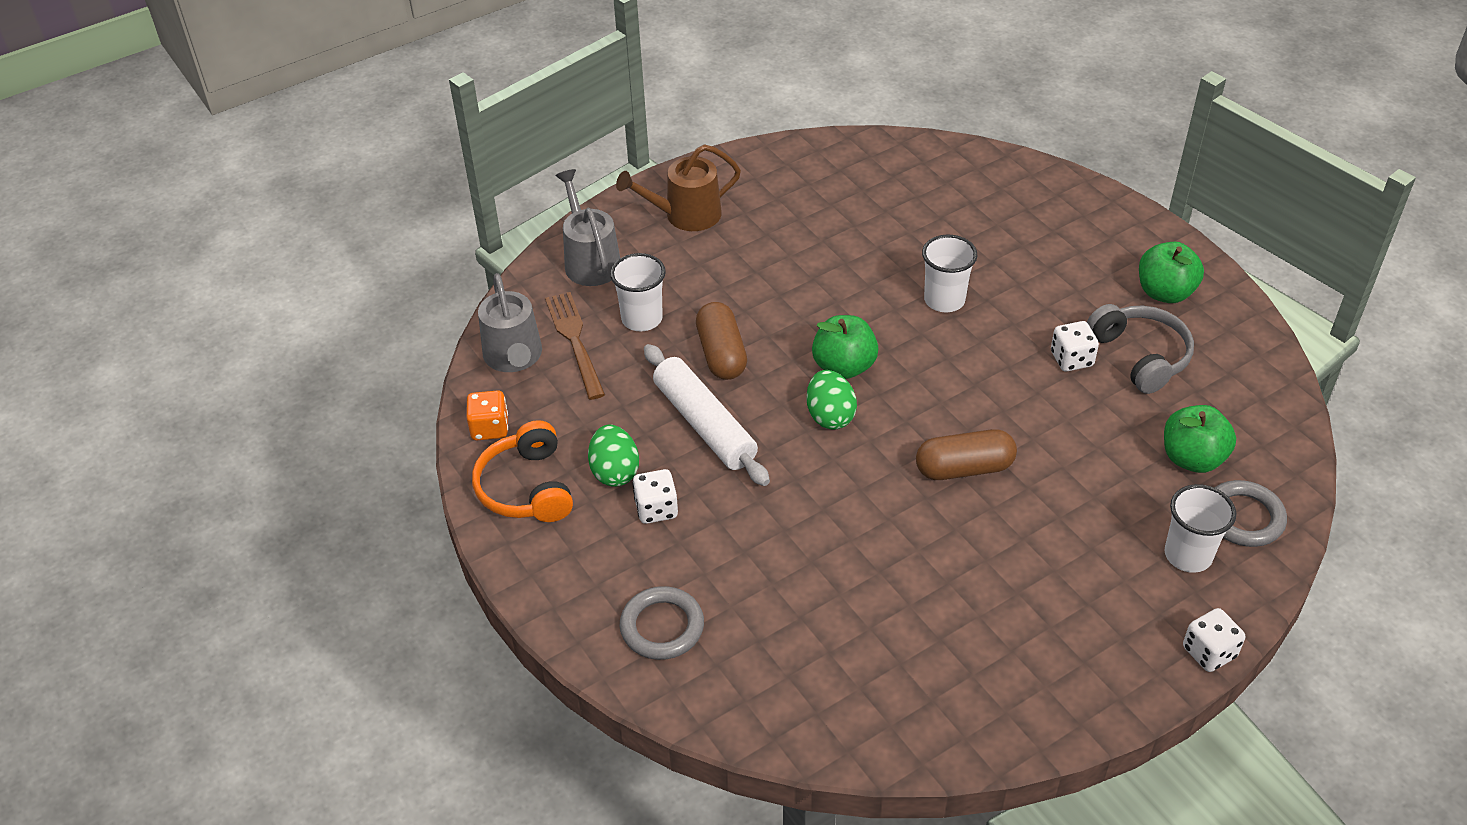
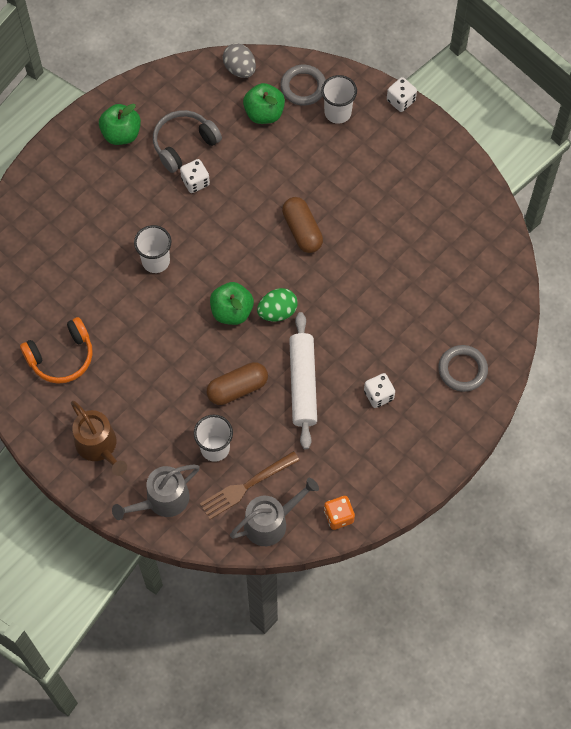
camera: 105 degrees left, 20 degrees up
orange headphones [472,420,573,522] -> orange headphones moved to [20,317,93,384]
green egg [588,424,639,487] -> none
white rolling pin [644,344,770,486] -> white rolling pin turned 45 degrees counterclockwise [289,312,317,449]
none -> grey egg [223,43,256,78]

